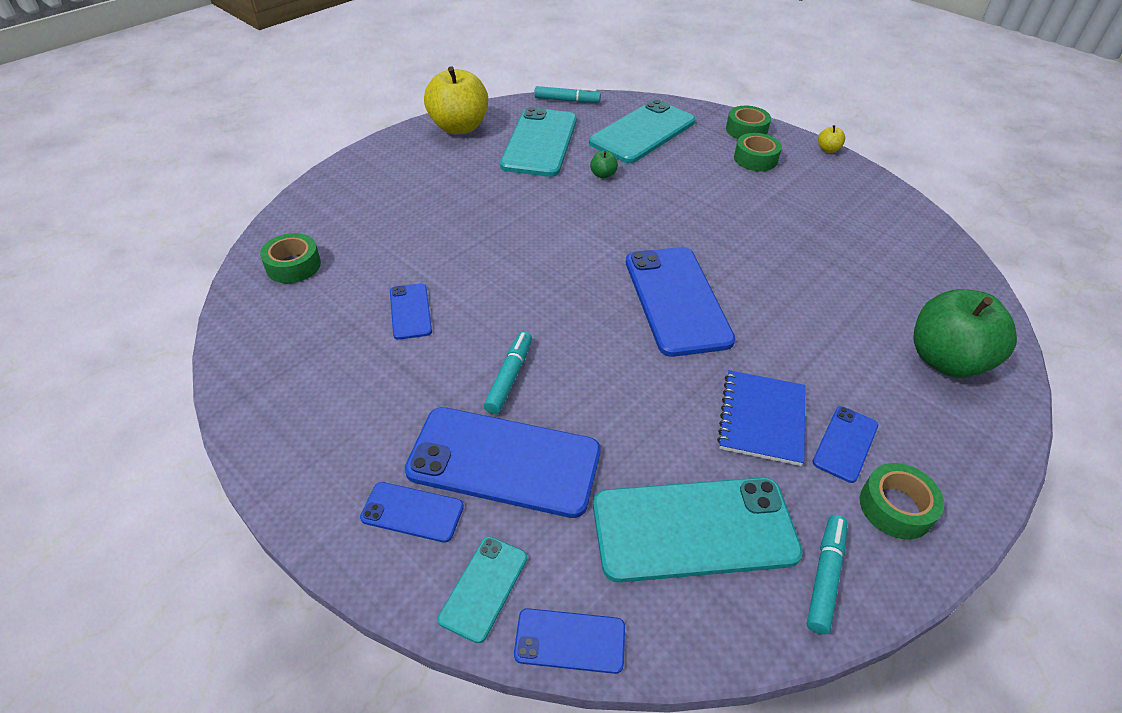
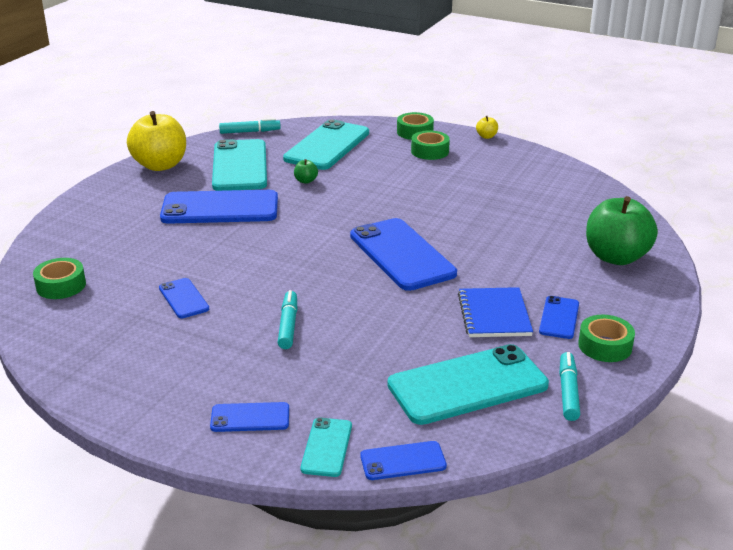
camera: 15 degrees left, 15 degrees down
blue phone [405,407,601,518] -> blue phone moved to [160,190,278,224]

